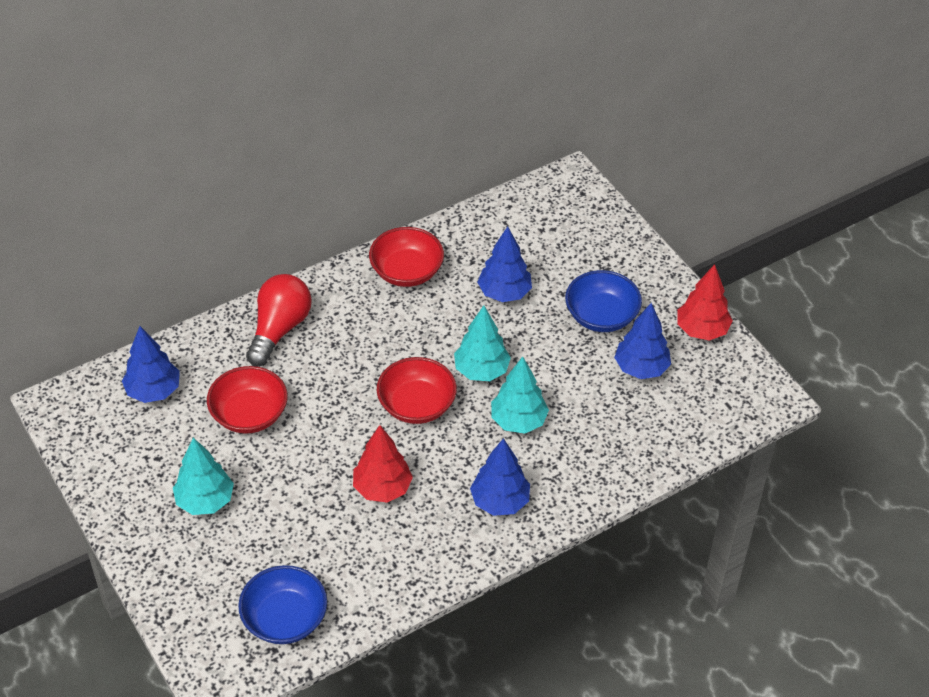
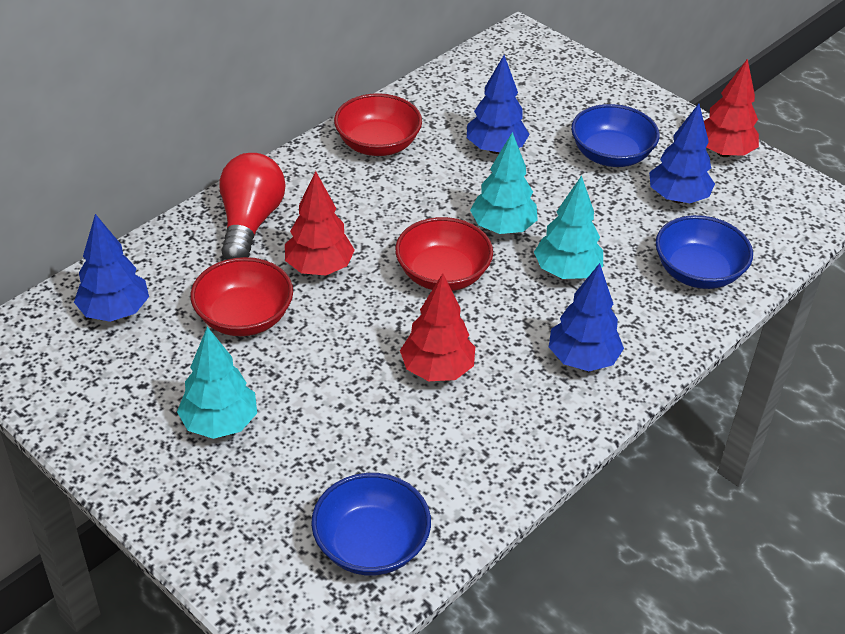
camera: 15 degrees left, 5 degrees down
none -> red tree [285,171,355,275]
none -> blue bowl [655,215,753,289]

